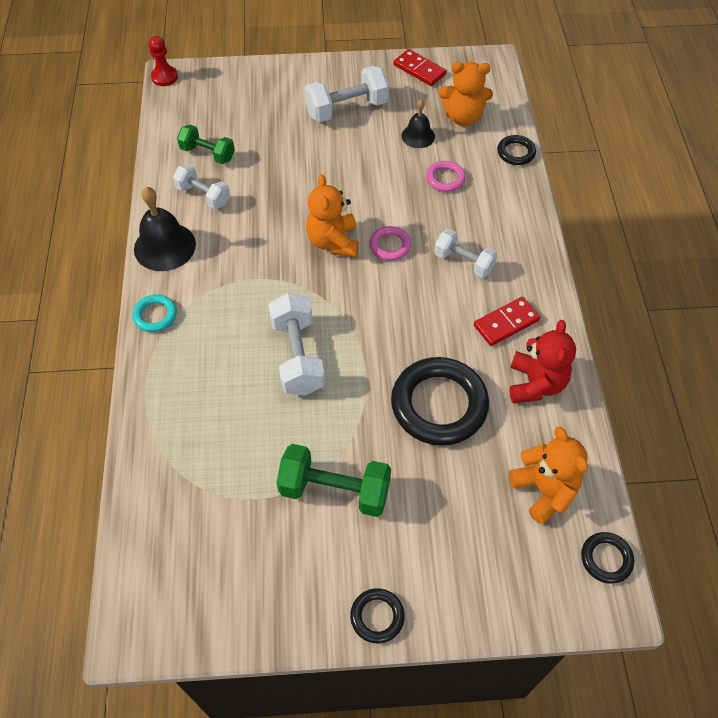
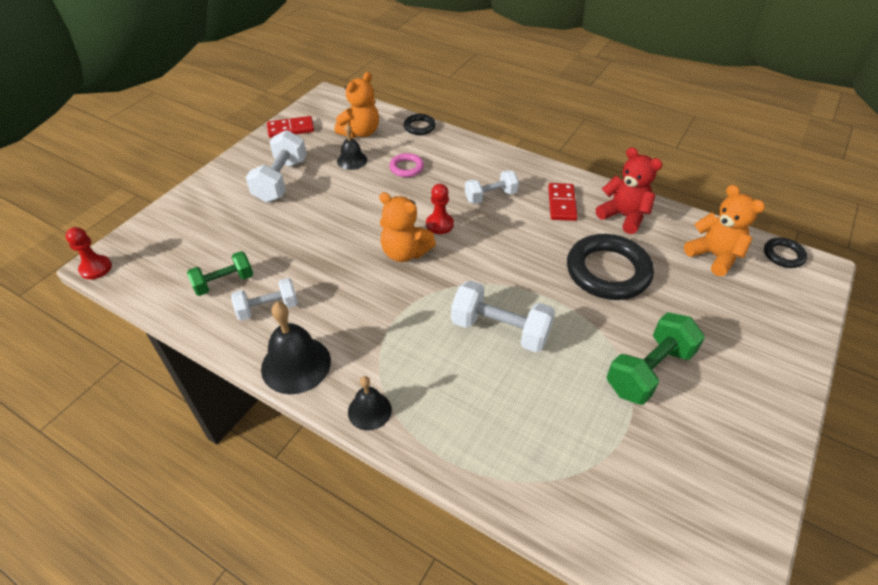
camera: 55 degrees left, 10 degrees down
turquoise ring [132,294,177,332] -> black bell [348,376,392,430]
black ring [350,588,405,643] -> none
pink ring [369,226,411,261] -> red pawn [426,184,454,234]
orange teddy bear [509,427,588,524] -> orange teddy bear turned 45 degrees clockwise [684,185,765,276]

